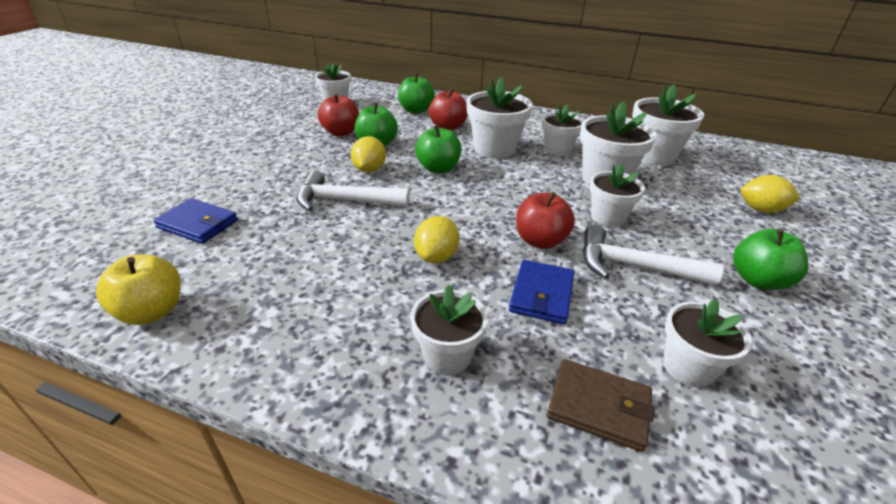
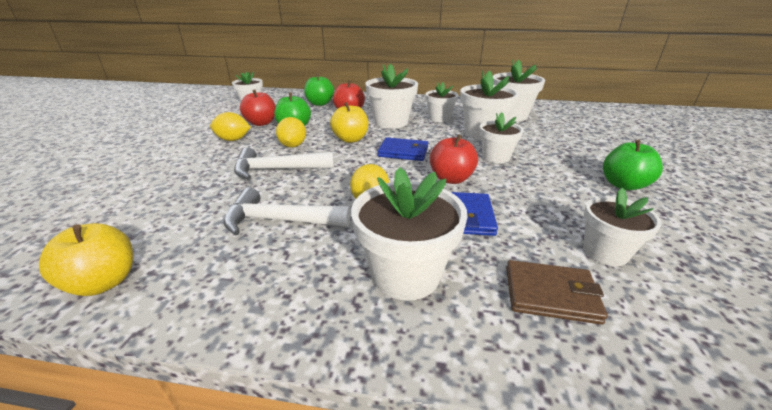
camera: 10 degrees left, 5 degrees down
blue wallet [153,198,238,244] -> blue wallet moved to [378,137,428,161]
white flower pot [410,285,488,375] -> white flower pot [351,167,468,301], size x1.54
green apple [415,125,461,173] -> yellow apple [330,102,368,143]
white hammer [583,225,723,285] -> white hammer moved to [223,187,351,236]
yellow lemon [741,175,800,213] -> yellow lemon moved to [210,112,251,141]

